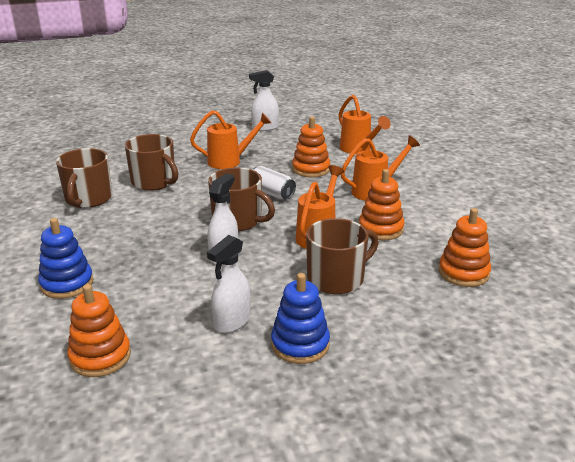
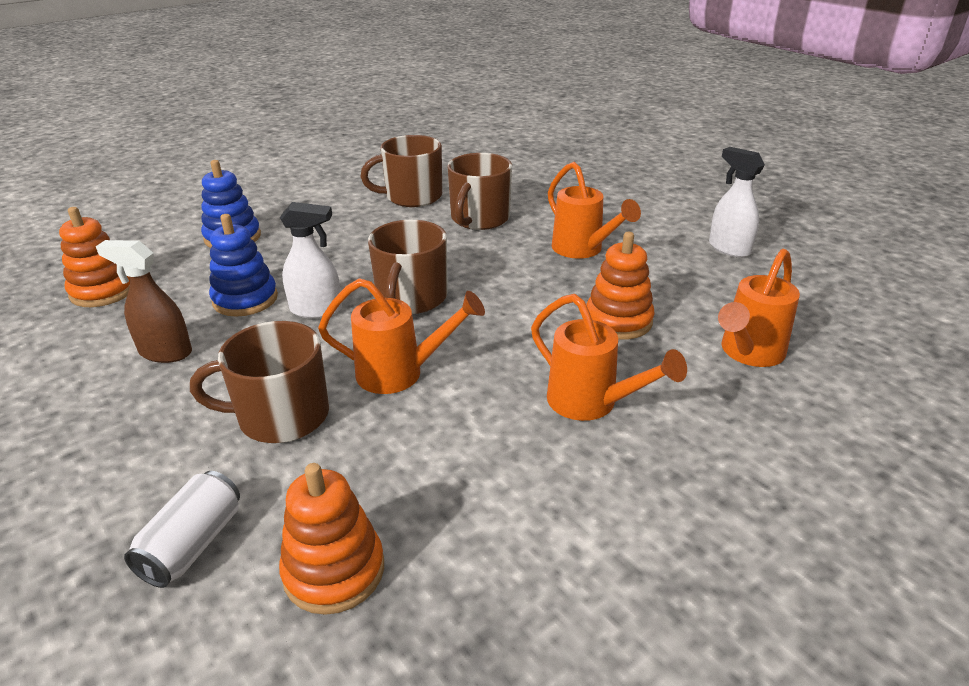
camera: 70 degrees right, 5 degrees up
white spray bottle [207,235,251,333] -> brown spray bottle [96,240,192,363]
white can [252,166,296,200] -> white can moved to [124,471,240,588]
blue stacking toy [271,273,330,364] -> blue stacking toy moved to [209,214,278,317]
brown mug [306,218,379,294] -> brown mug turned 135 degrees clockwise [190,321,329,443]
orange stacking toy [359,169,404,240] -> none

